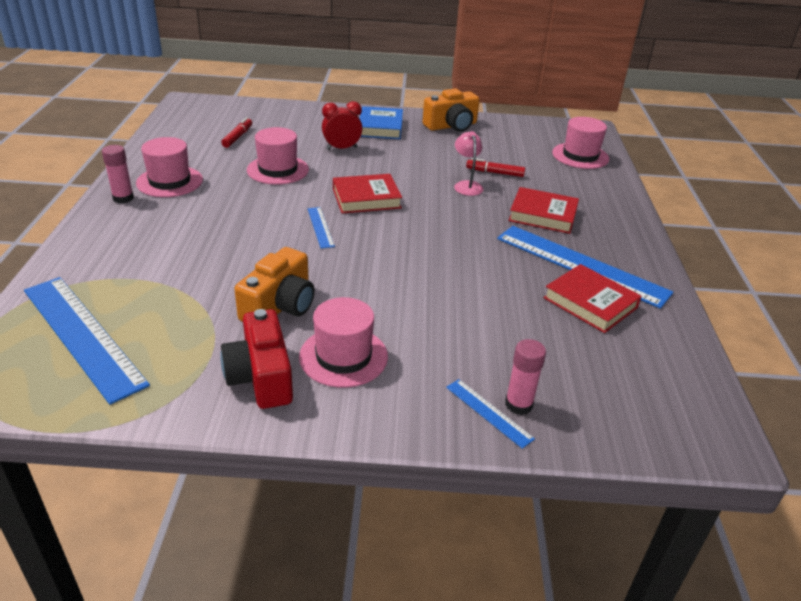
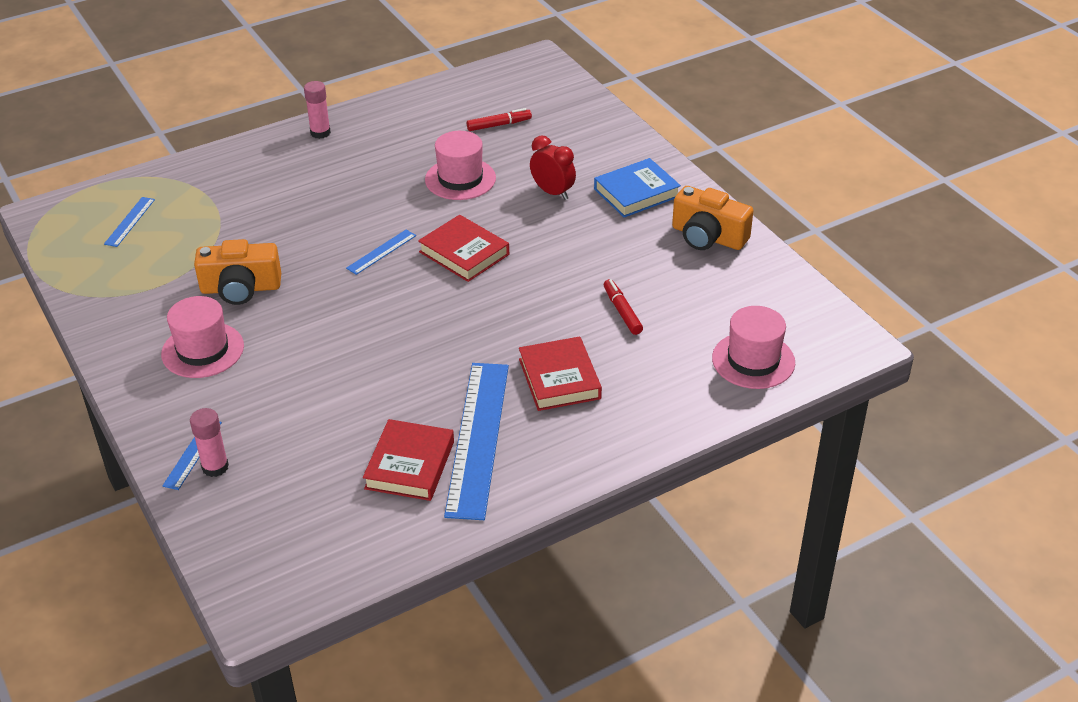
camera: 60 degrees right, 5 degrees up
blue ruler [24,277,150,405] -> blue ruler [104,197,155,247], size x0.45
pink hat [136,137,203,197] -> none
red camera [220,309,293,409] -> none
pink lamp [454,131,484,196] -> none

